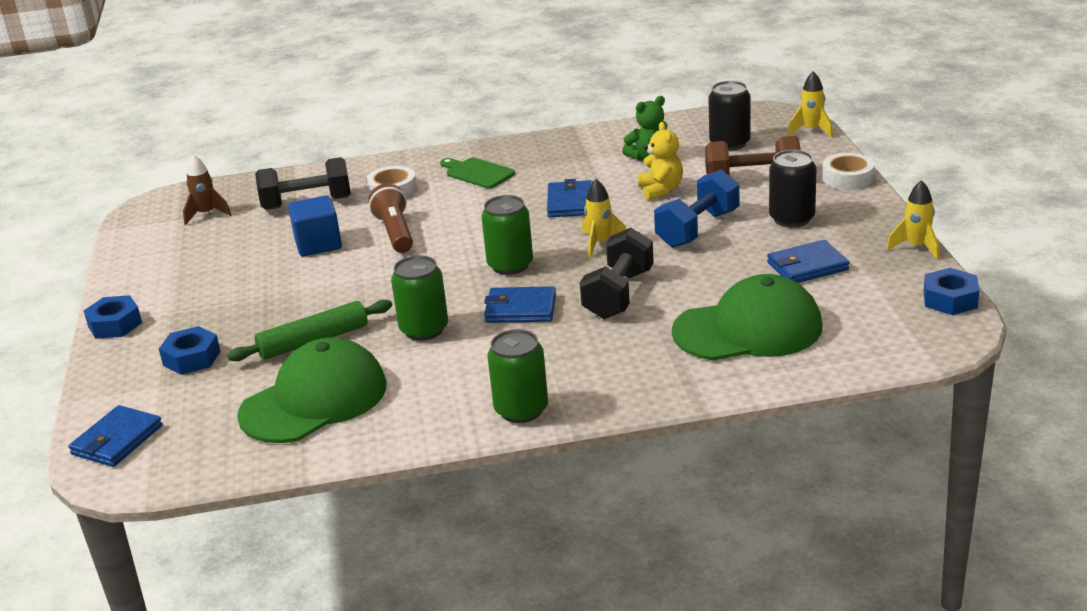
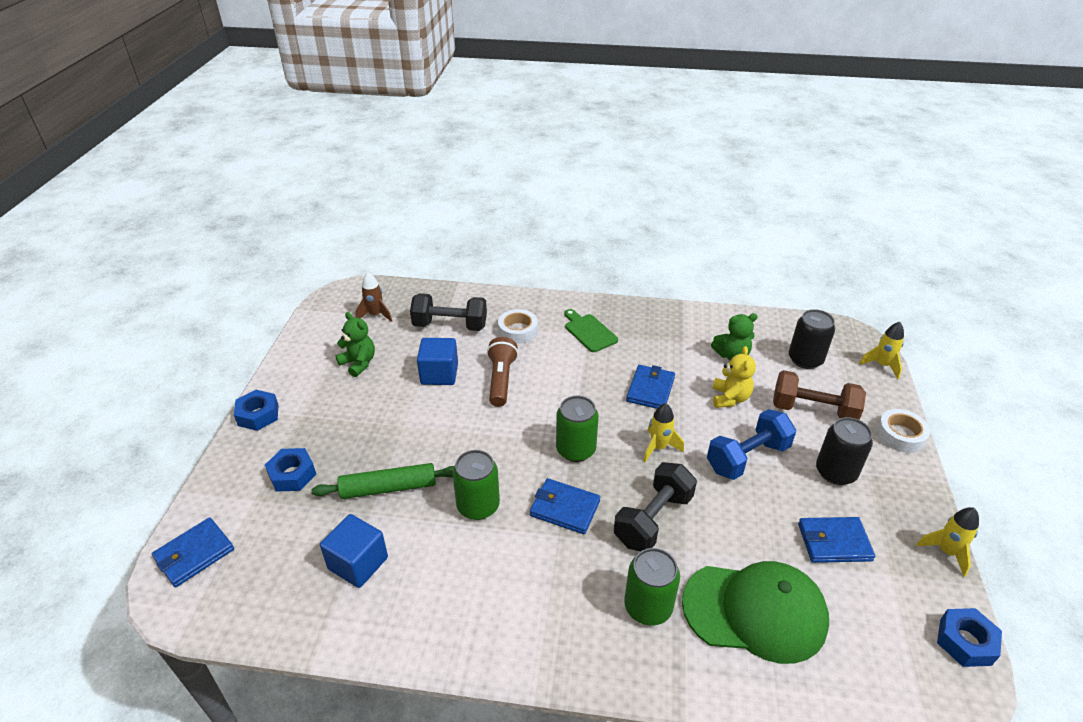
camera: 15 degrees right, 10 degrees up
green cap [237,338,386,443] -> blue cube [320,514,388,588]
green can [487,329,548,423] -> green can moved to [624,548,680,626]
none -> green teddy bear [335,312,375,377]

